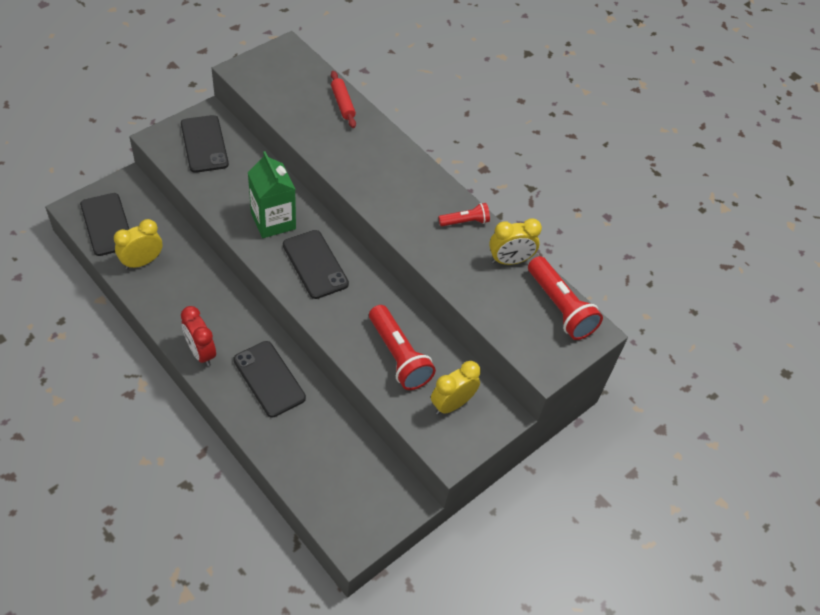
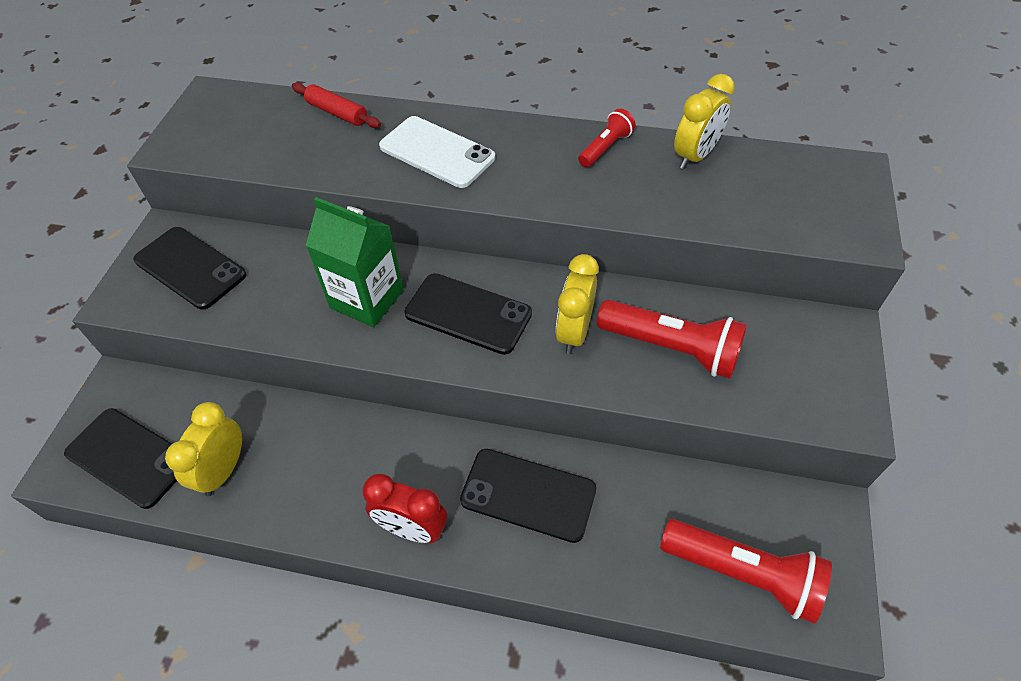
camera: 30 degrees left, 0 degrees up
yellow clock [431,361,481,415] -> yellow clock moved to [556,254,599,354]
red flashlight [528,256,603,340] -> red flashlight moved to [660,519,832,624]
none -> white phone [379,116,495,188]

